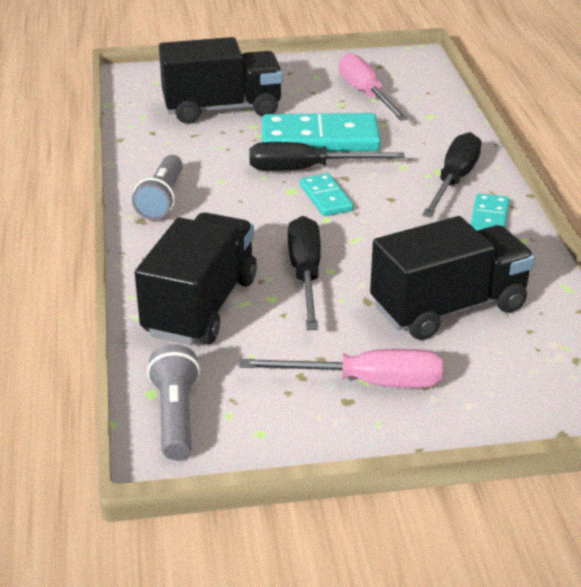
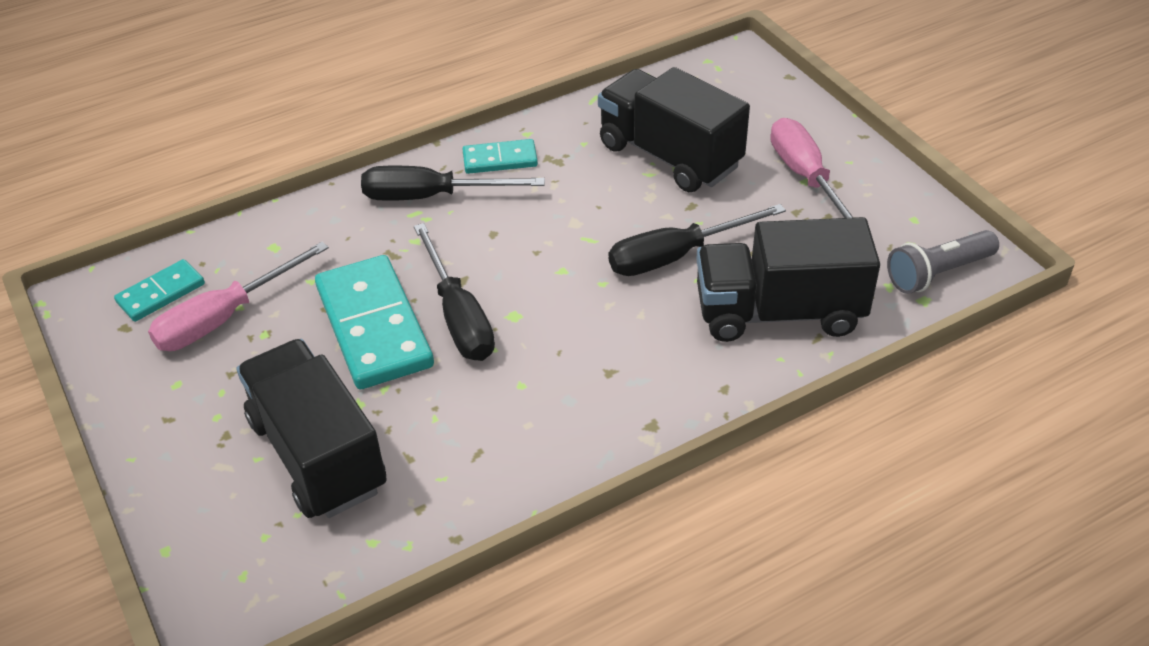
camera: 110 degrees left, 10 degrees up
grey flashlight [132,155,183,220] -> none
turquoise domino [300,173,354,216] -> turquoise domino moved to [114,259,205,322]

